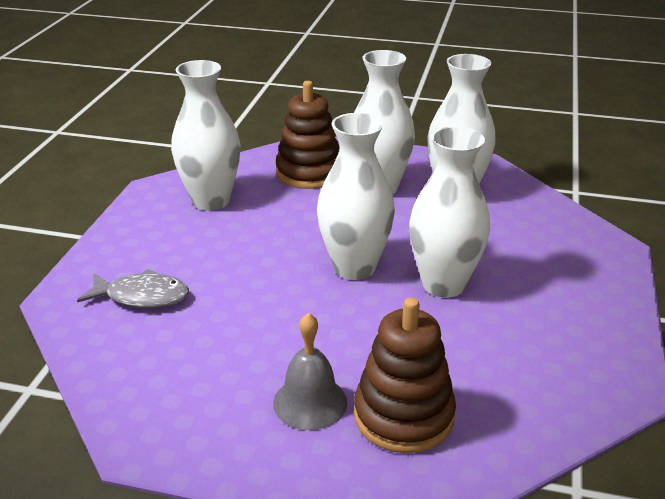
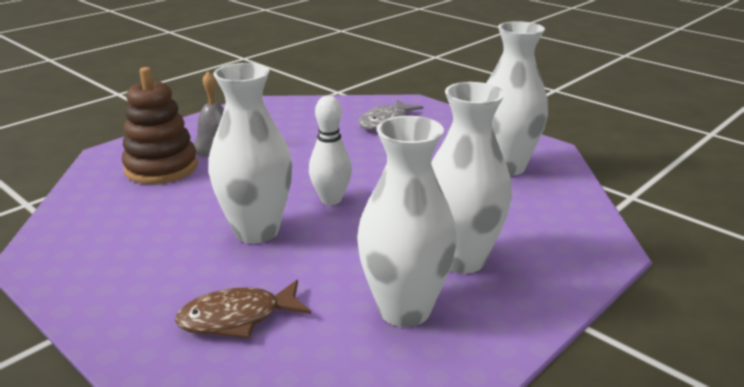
camera: 120 degrees right, 5 degrees down
brown stacking toy [276,81,339,189] -> none
white vase [317,113,395,280] -> white bowling pin [309,96,352,205]
none -> brown fish [175,280,311,338]

